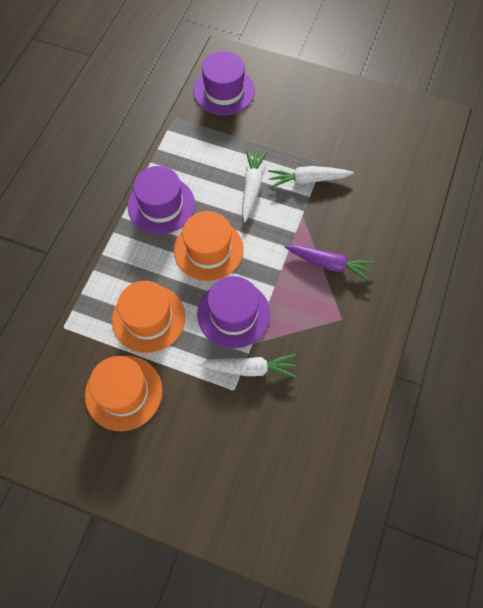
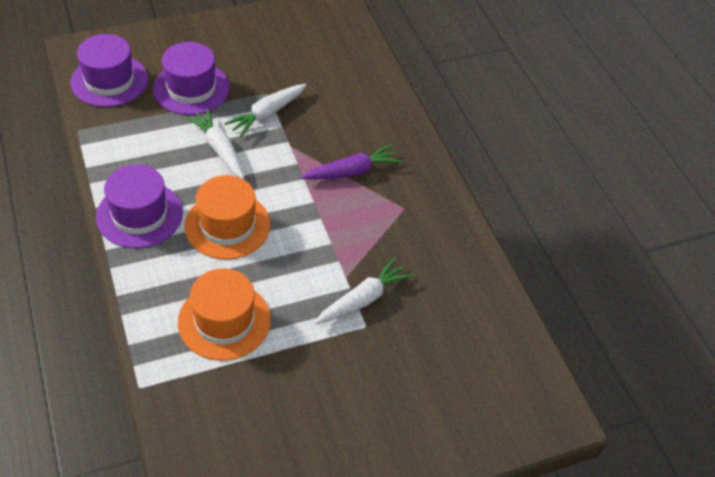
camera: 45 degrees left, 15 degrees down
orange hat [85,356,162,431] -> none
purple hat [197,276,270,348] -> purple hat moved to [153,42,230,115]

